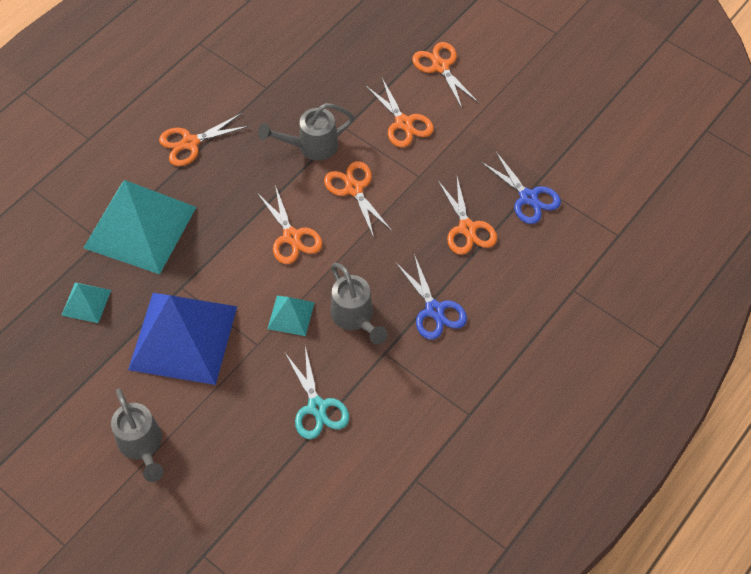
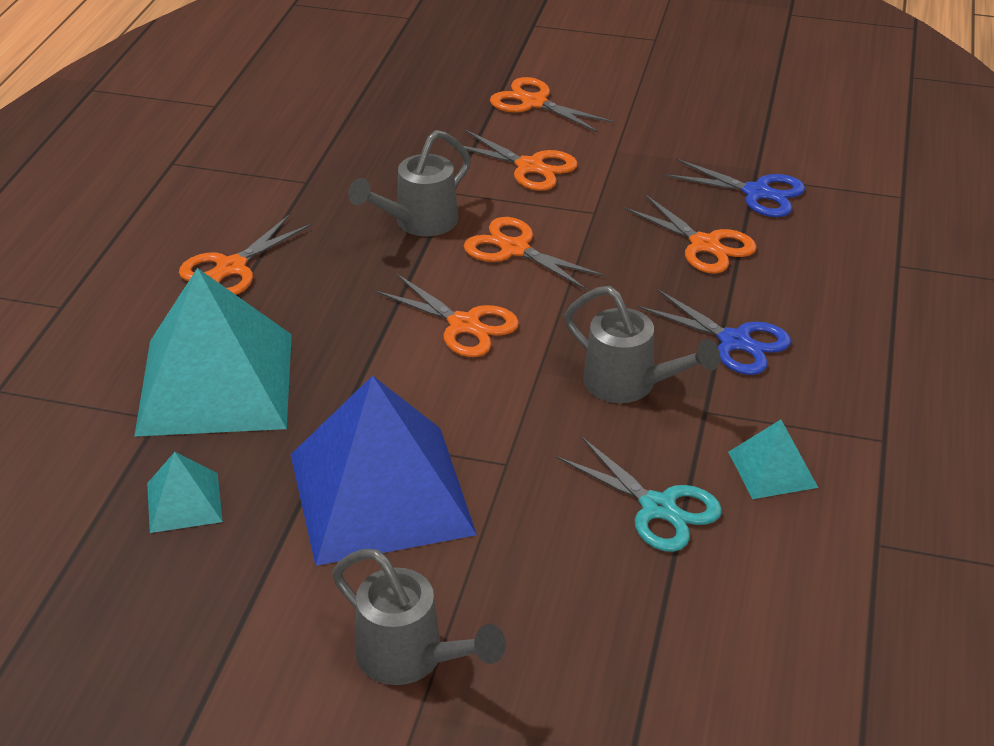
camera: 25 degrees left, 20 degrees down
turquoise pyramid [268,296,315,336] -> turquoise pyramid moved to [728,420,818,499]

